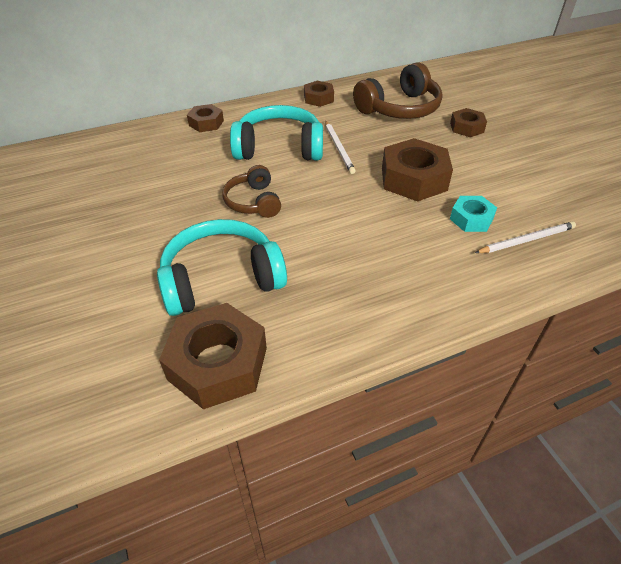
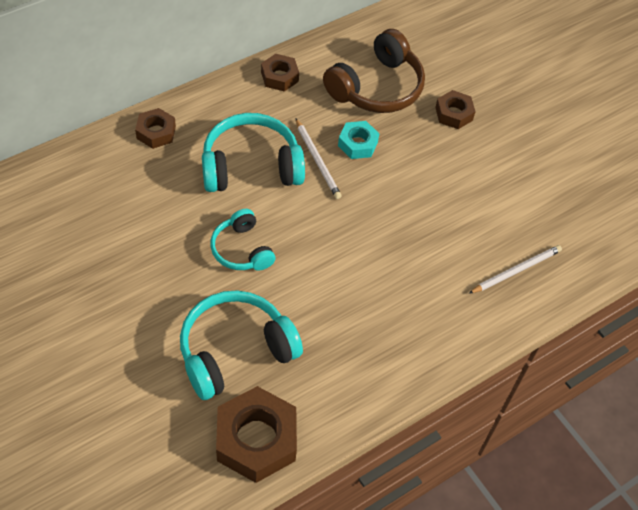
camera: 15 degrees left, 10 degrees up
brown headphones [222,165,281,218] -> turquoise headphones [210,209,275,271]
brown nut [382,138,453,202] -> none
turquoise nut [450,196,497,232] -> turquoise nut moved to [338,121,379,159]

